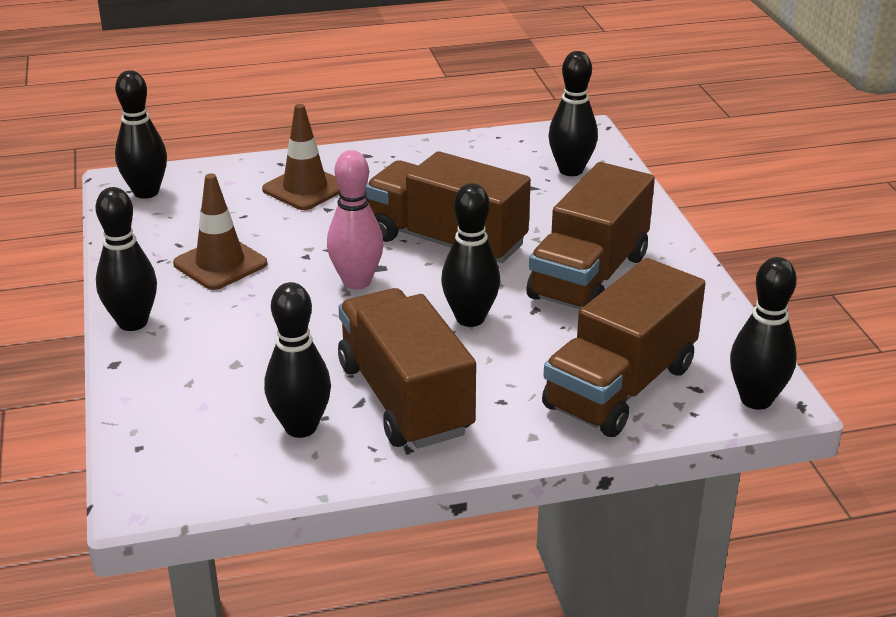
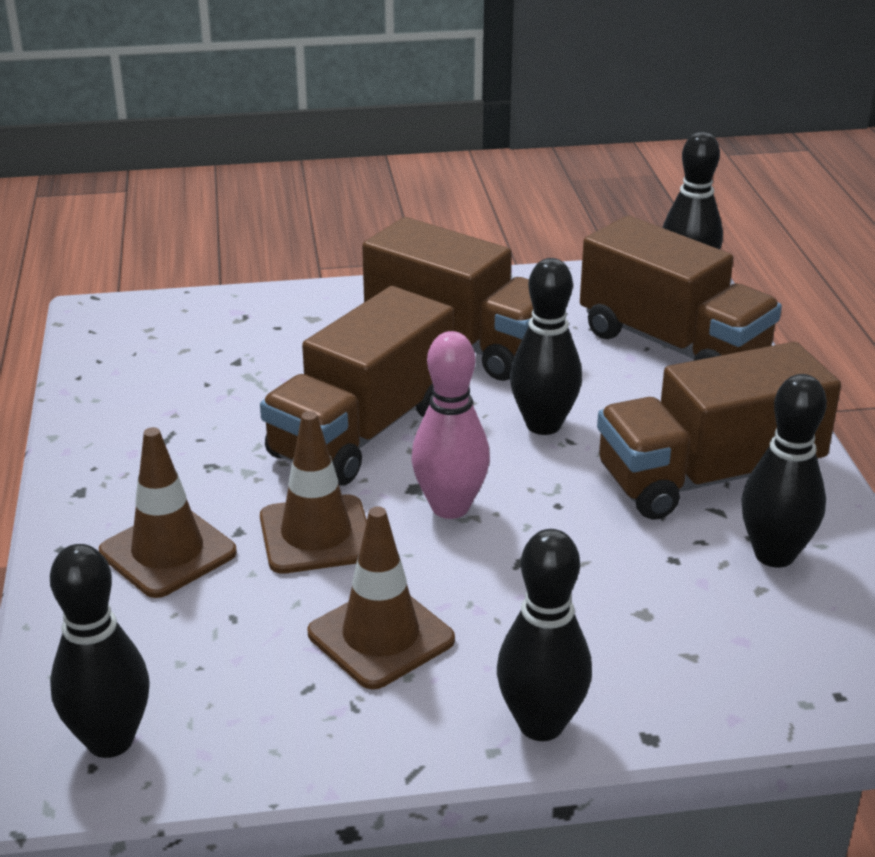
camera: 85 degrees left, 0 degrees up
black bowling pin [548,51,598,176] -> none
none -> brown traffic cone [260,411,367,574]

